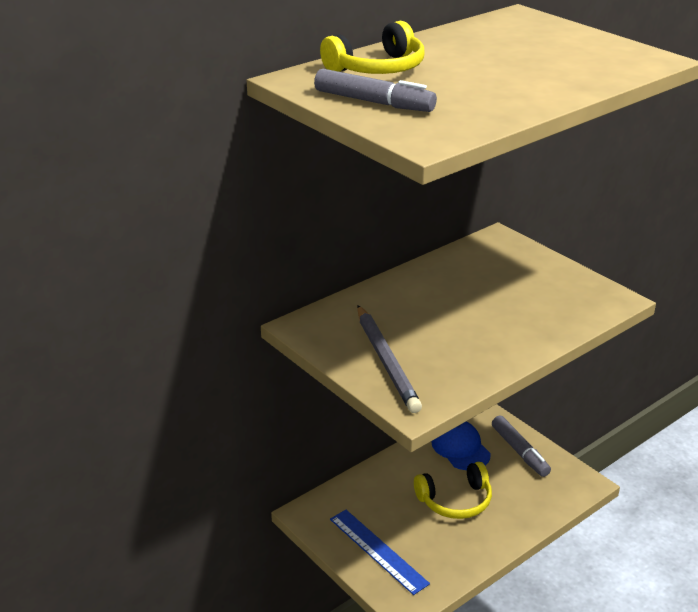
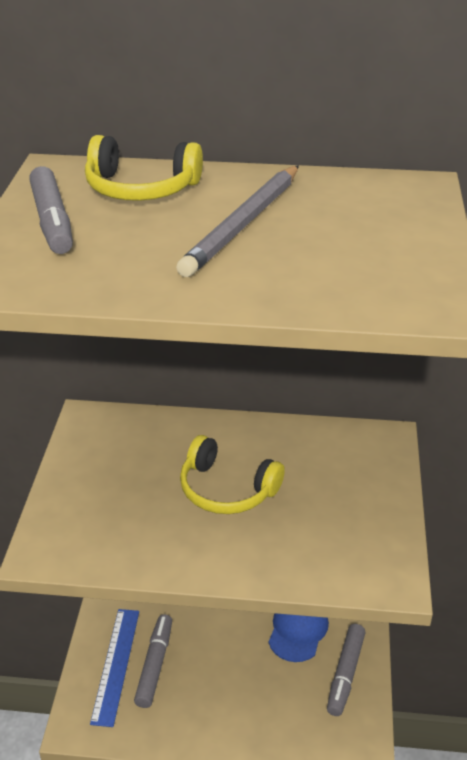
camera: 45 degrees right, 5 degrees up
grey pencil [357,305,422,413] -> grey pencil moved to [176,165,299,277]
yellow headphones [414,462,492,519] -> yellow headphones moved to [180,435,285,514]
none -> grey marker [134,614,172,708]

